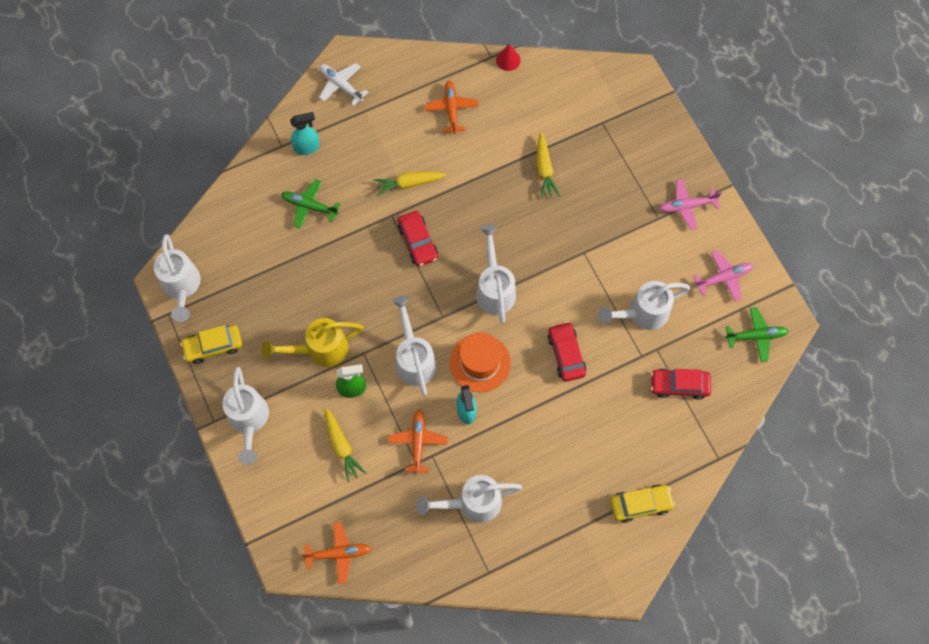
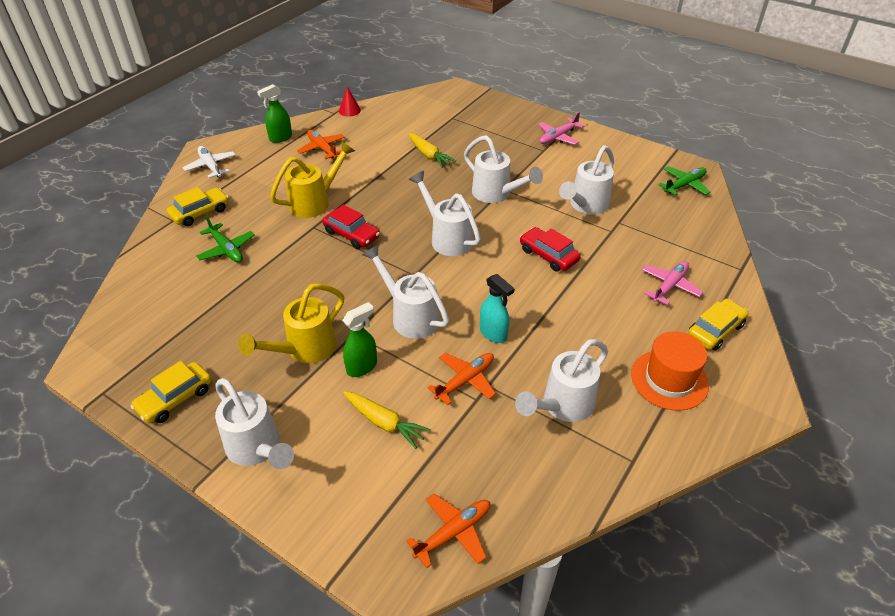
camera: 30 degrees left, 25 degrees down
white watering can [154,234,201,322] -> white watering can moved to [464,135,543,203]
green plane [281,179,340,229] -> green plane turned 120 degrees counterclockwise [196,216,255,263]
turquoise spray bottle [290,112,320,155] -> yellow car [167,187,229,226]
white plane [319,63,368,106] -> white plane turned 45 degrees clockwise [183,146,236,178]
yellow carrot [373,172,447,196] -> yellow watering can [270,141,355,218]
orange plane [388,410,448,475] -> orange plane turned 75 degrees clockwise [428,353,496,405]
orange hat [450,332,511,392] -> orange hat moved to [631,331,709,411]
red car [651,369,711,400] -> none
pink plane [693,250,753,302] -> pink plane moved to [641,261,703,305]
none -> green spray bottle [257,84,292,143]

